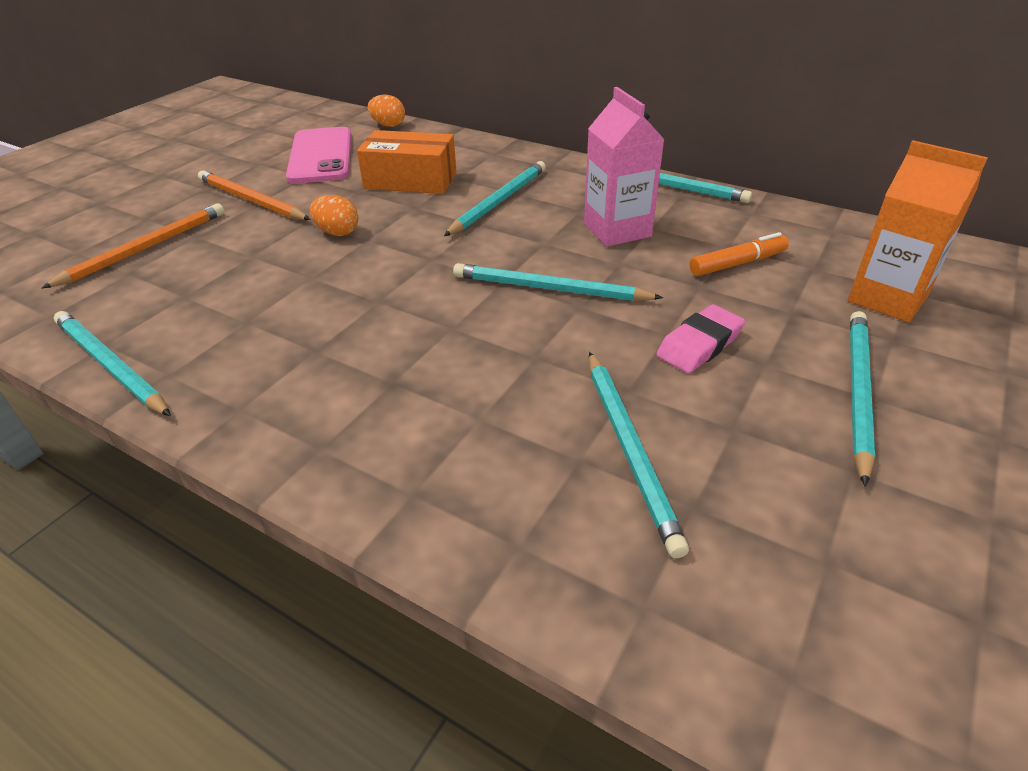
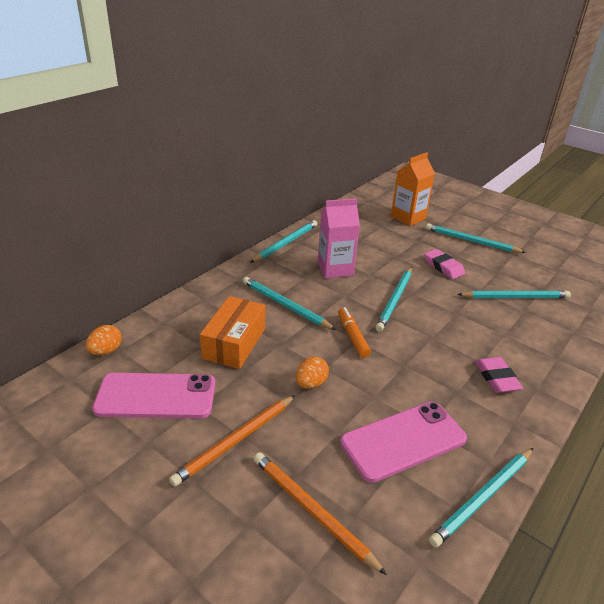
camera: 85 degrees left, 5 degrees down
orange marker [689,232,789,276] -> orange marker moved to [338,307,371,358]
none -> pink phone [340,402,467,483]
none -> pink eraser [475,357,523,393]

